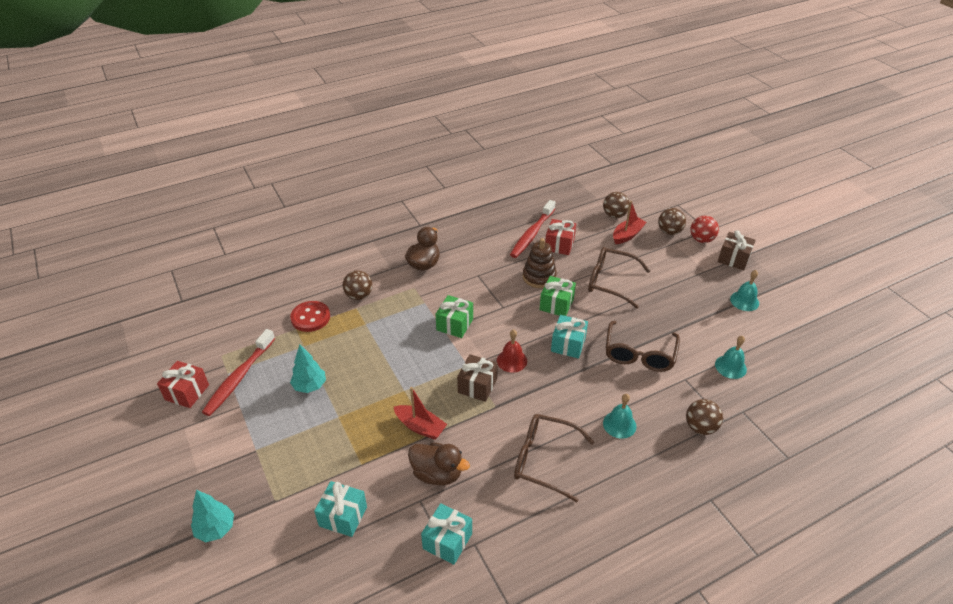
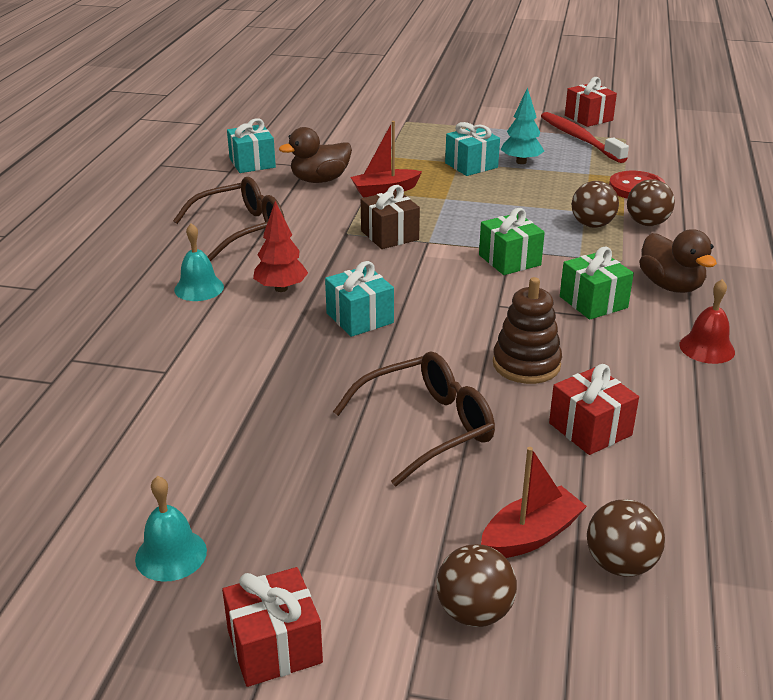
camera: 130 degrees right, 10 degrees down
turquoise tree [191,490,234,542] -> none
turquoise gift [314,481,367,537] -> turquoise gift moved to [445,122,500,176]
red bell [497,329,527,373] -> red bell moved to [679,279,735,364]
red toothbrush [510,200,555,258] -> none
green gift [539,276,576,316] -> green gift moved to [560,247,634,320]
brown glasses [605,321,680,372] -> none
red boat [613,201,647,244] -> red boat turned 120 degrees counterclockwise [481,447,587,558]
brown ball [686,399,723,435] -> brown ball moved to [572,181,619,228]
red ball [690,216,719,243] -> none
turquoise bell [715,336,747,379] -> none
brown gift [718,230,756,270] -> red gift [222,567,323,687]
none -> red tree [253,201,308,292]

